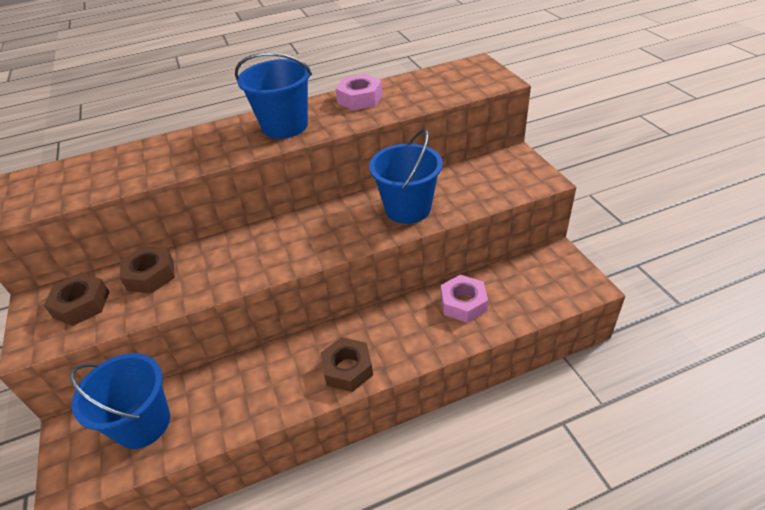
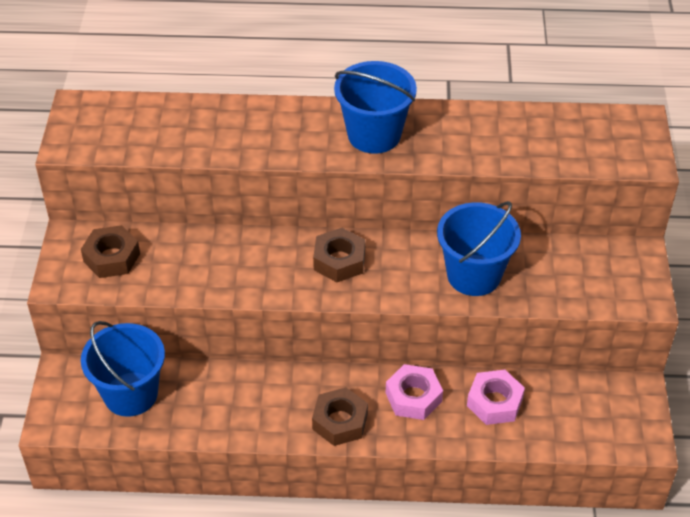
camera: 20 degrees right, 5 degrees up
brown nut [120,246,175,294] -> brown nut moved to [313,228,365,282]
pink nut [336,74,383,110] -> pink nut moved to [386,364,443,420]

